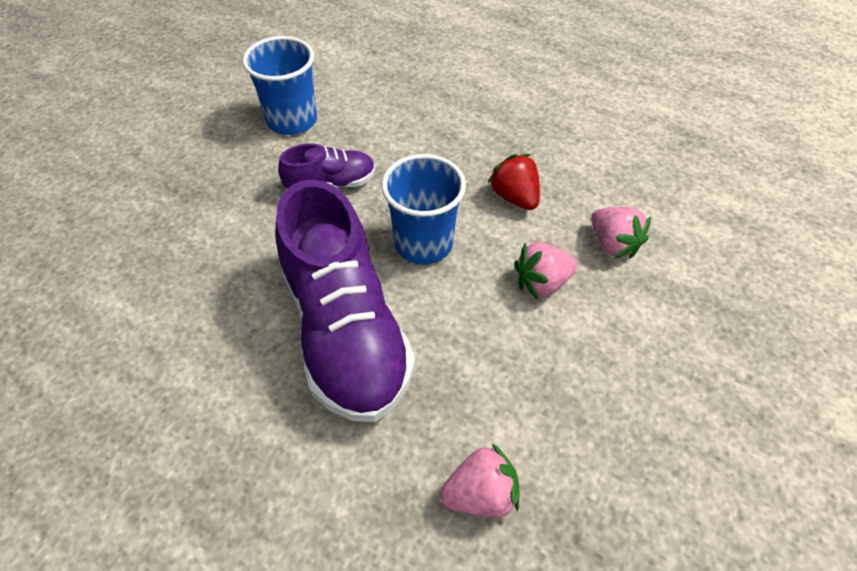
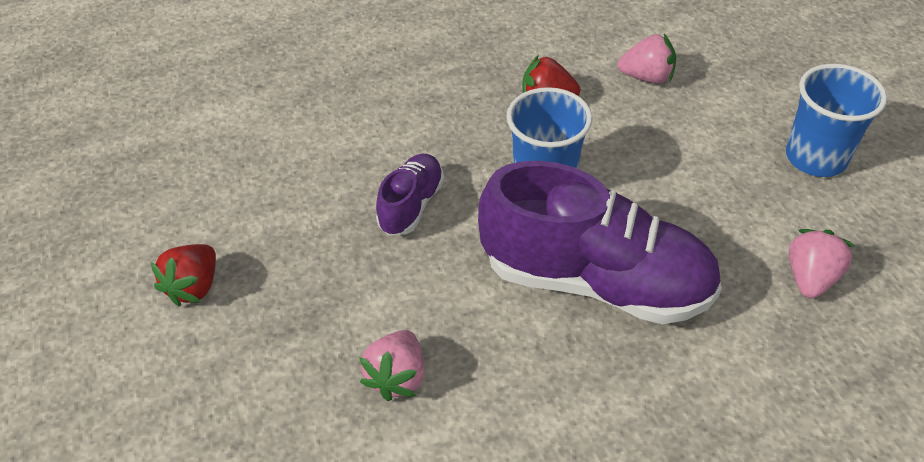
camera: 50 degrees left, 5 degrees down
blue cup [242,36,317,135] -> blue cup moved to [786,64,887,177]
pink strawberry [514,243,577,300] -> pink strawberry moved to [359,330,424,401]
none -> red strawberry [150,244,216,306]

